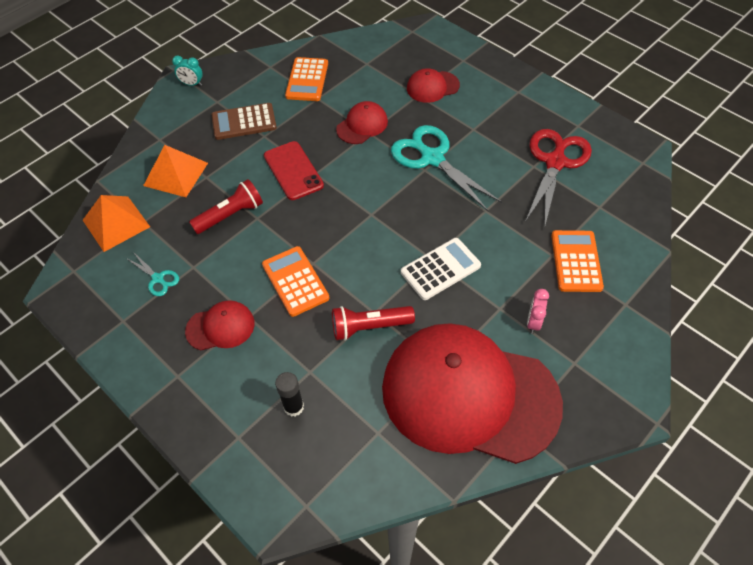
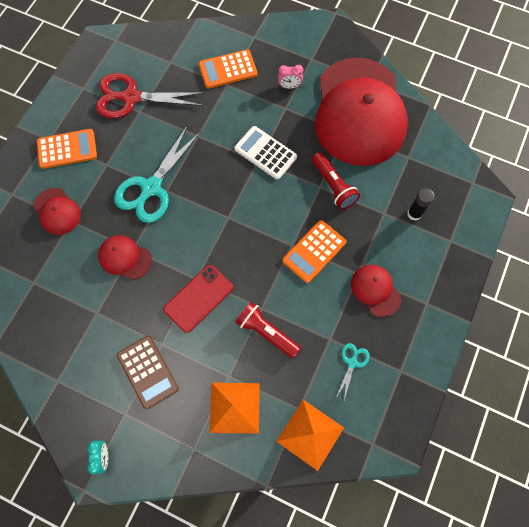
camera: 110 degrees left, 15 degrees up
orange calculator [285,57,328,101] -> orange calculator moved to [37,129,97,169]

